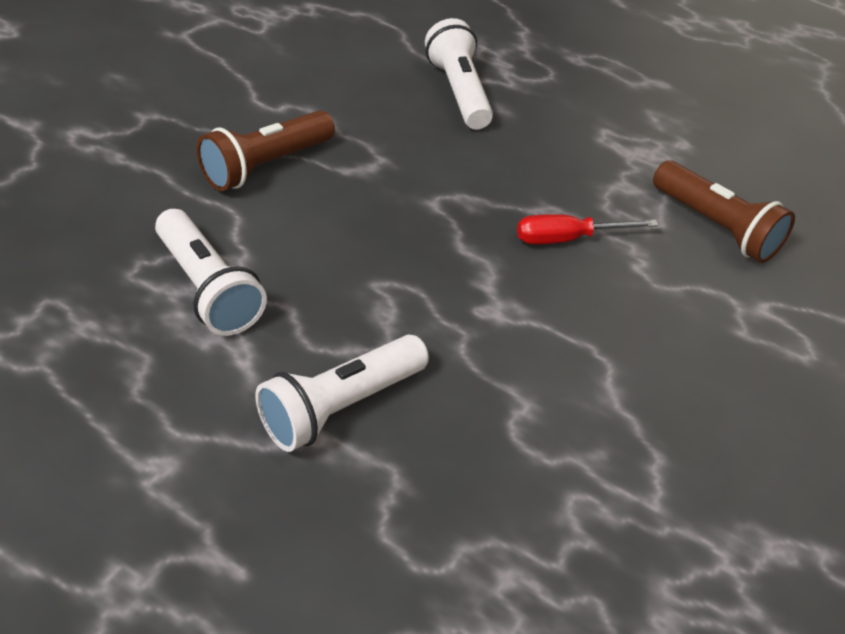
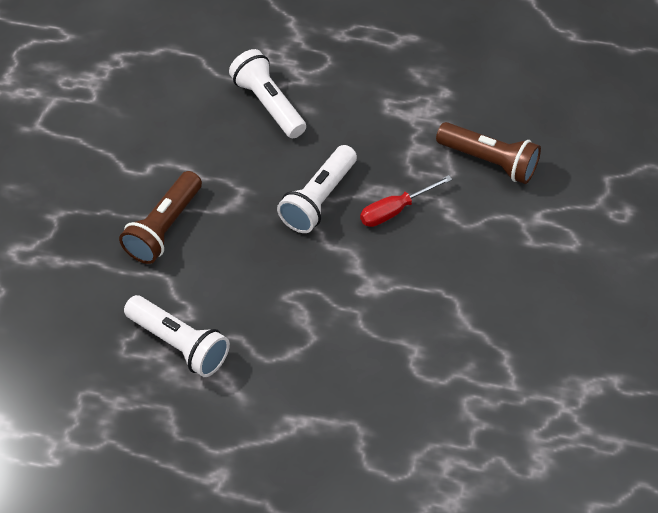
camera: 15 degrees left, 10 degrees up
white flashlight [255,335,429,452] -> white flashlight moved to [277,145,357,233]

